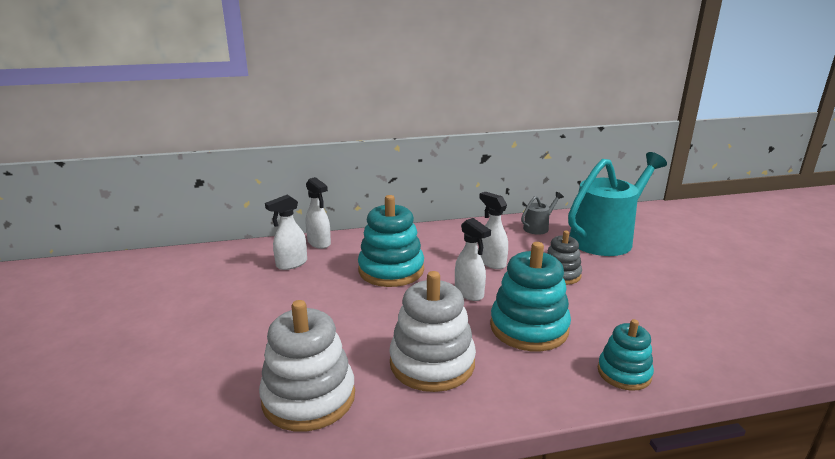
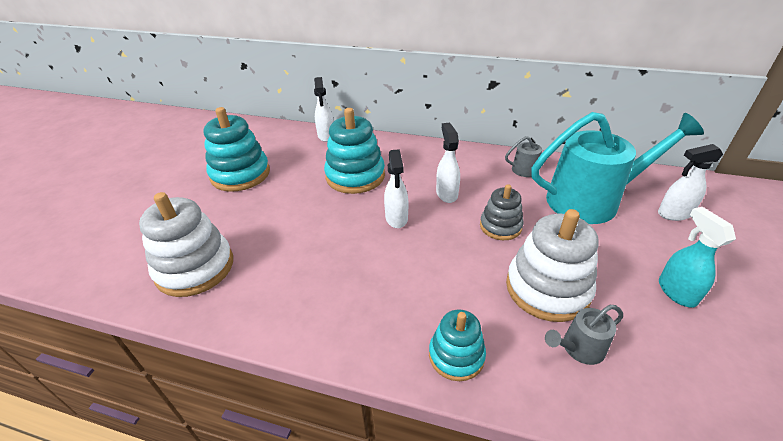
camera: 30 degrees right, 15 degrees up
white spray bottle [265,195,307,270] -> white spray bottle moved to [658,144,723,221]
white stacking toy [389,271,476,392] -> white stacking toy moved to [506,209,599,322]
turquoise stacking toy [490,242,571,351] -> turquoise stacking toy moved to [204,107,270,192]
none -> grey watering can [545,305,623,365]
none -> turquoise spray bottle [659,207,736,308]

